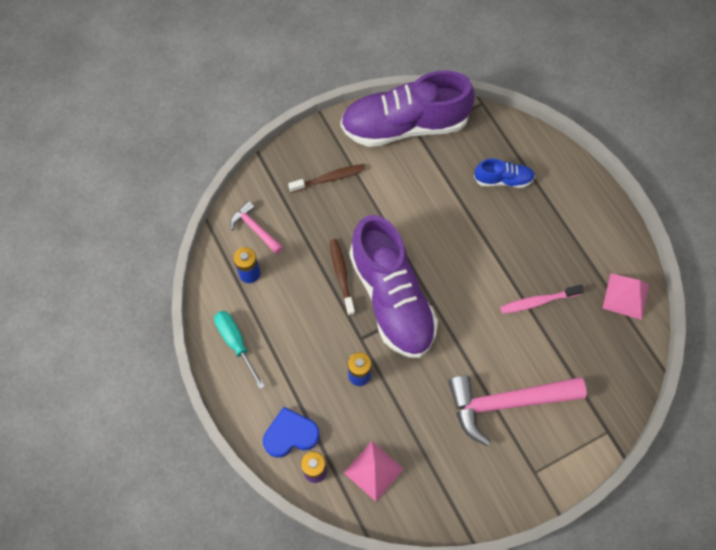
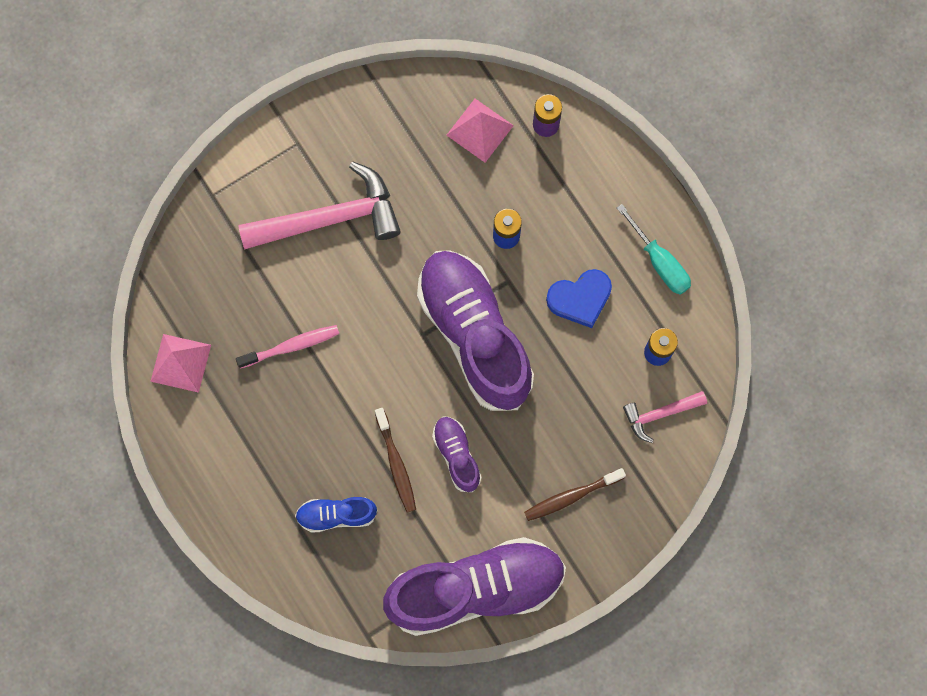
camera: 175 degrees right, 10 degrees up
pink hammer [230,201,283,254] -> pink hammer turned 120 degrees clockwise [623,391,707,443]
blue heart [263,407,320,458] -> blue heart moved to [546,269,612,328]
brown toothbrush [330,239,355,316] -> brown toothbrush moved to [375,408,416,513]
none -> purple shoe [432,416,481,492]

